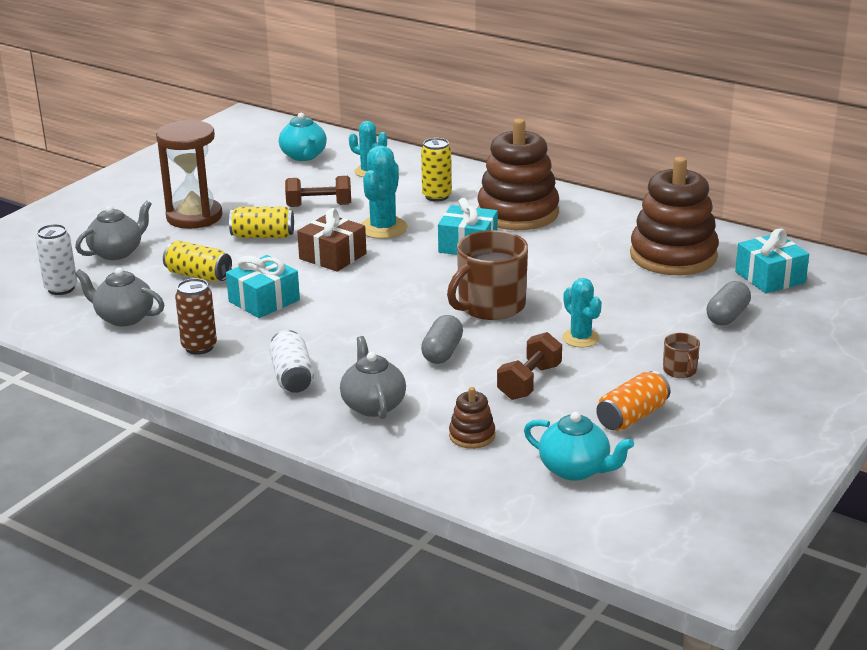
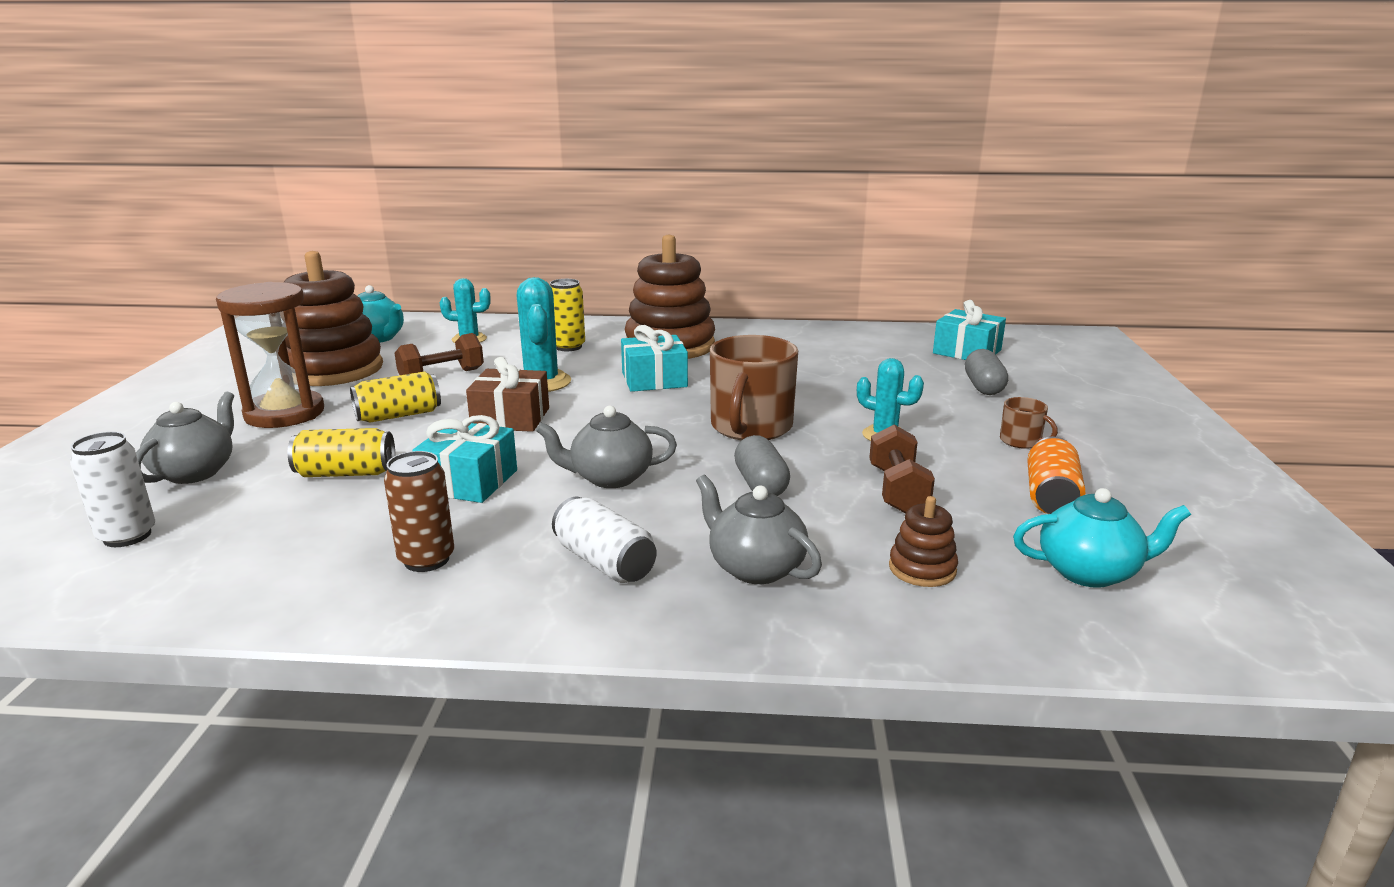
camera: 30 degrees left, 5 degrees down
grey teapot [75,268,164,326] -> grey teapot moved to [536,405,677,488]
brown stacking toy [630,157,719,275] -> brown stacking toy moved to [283,251,383,386]

